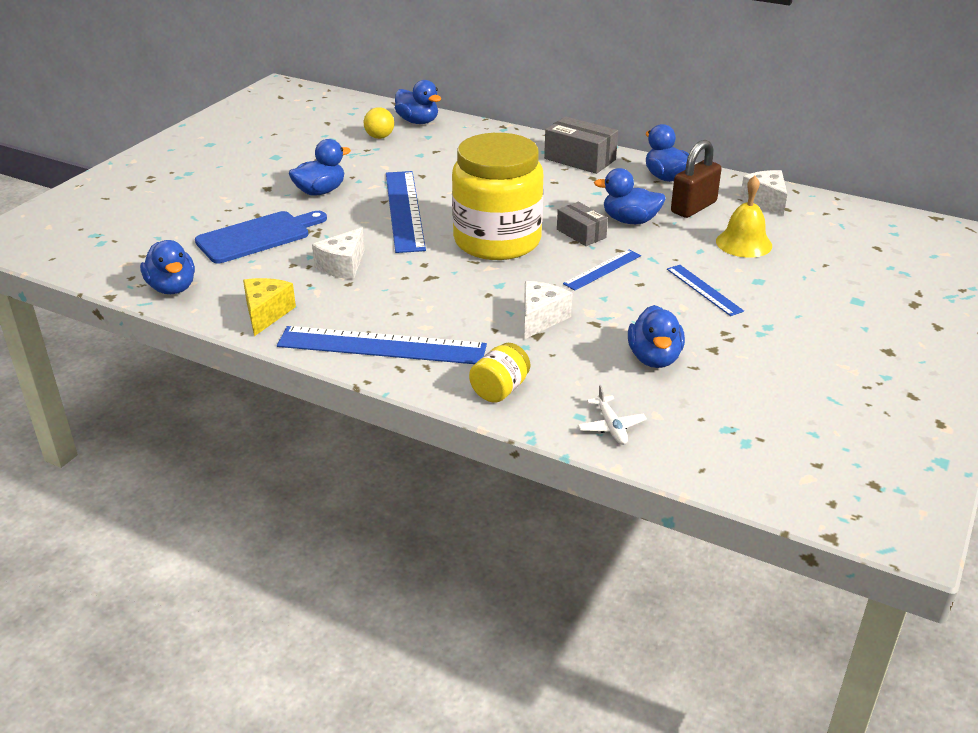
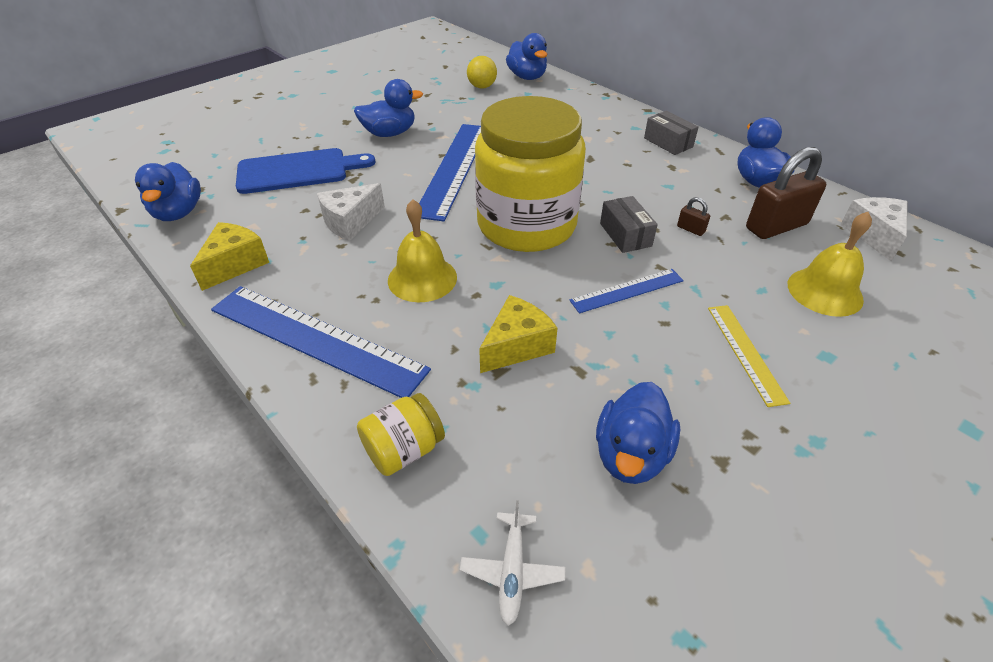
camera: 20 degrees right, 10 degrees up
white cheese [524,281,572,339] -> yellow cheese [479,295,558,373]
grey box [544,116,618,174] -> grey box [644,111,699,155], size x0.64
blue duck [594,168,666,224] -> brown padlock [677,197,710,236]
blue ruler [667,265,744,316] -> yellow ruler [708,305,790,407]
none -> yellow bell [388,199,457,302]

